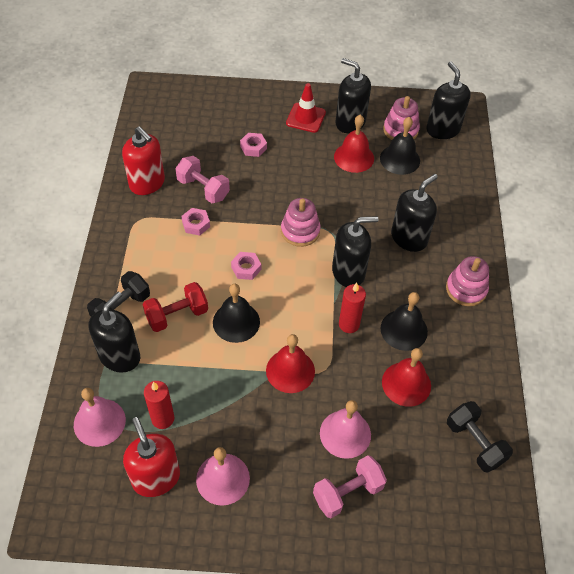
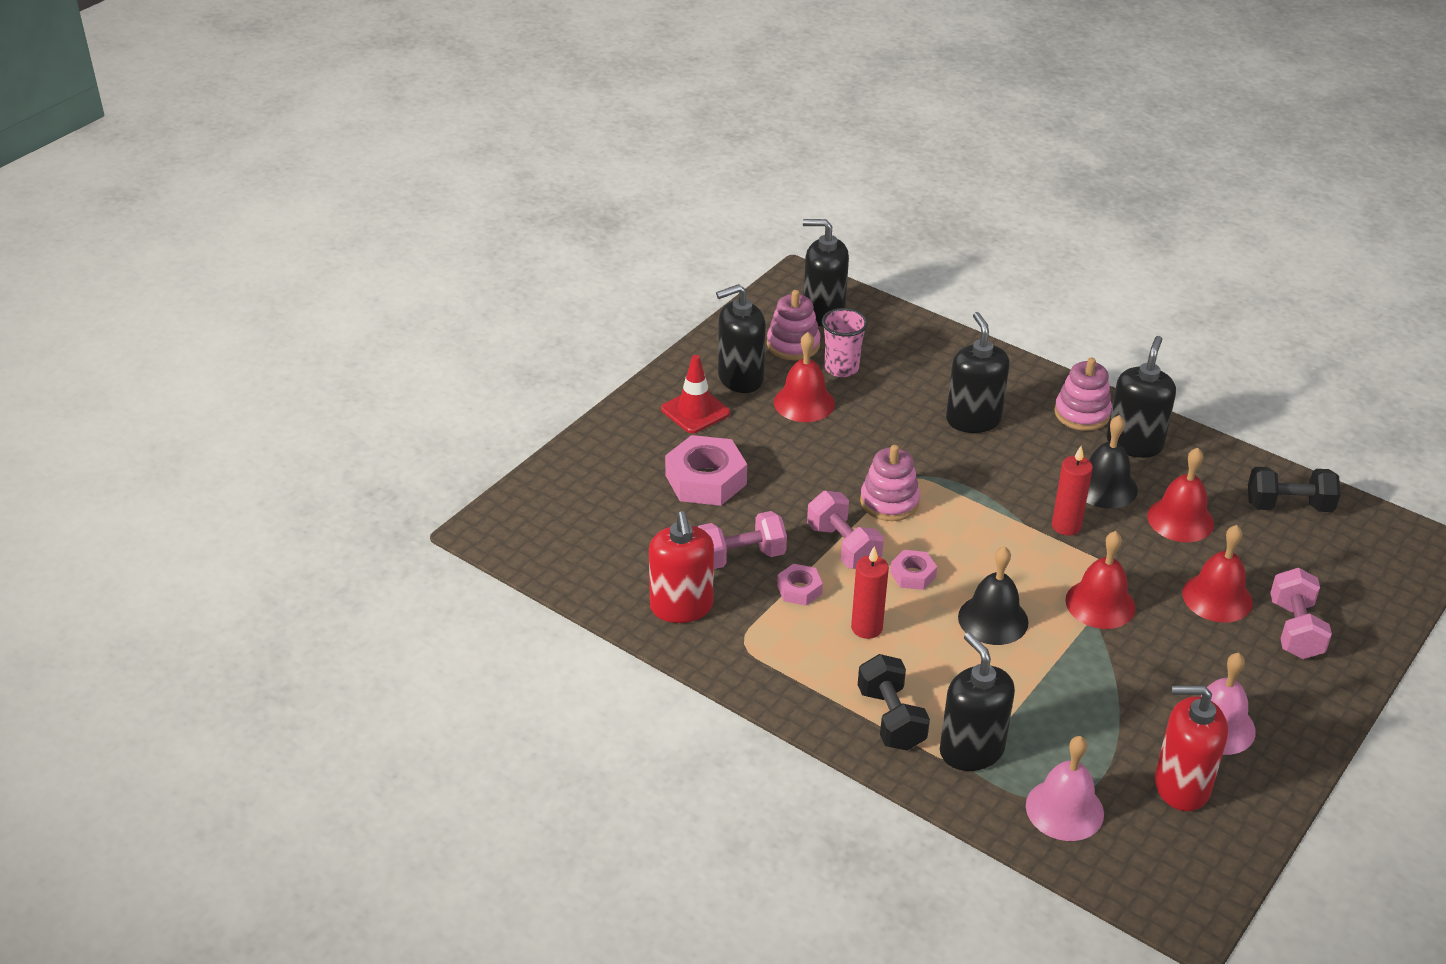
camera: 55 degrees left, 15 degrees down
red soap dispenser [122,126,165,195] -> red soap dispenser turned 90 degrees clockwise [649,511,714,623]
red dumbbell [143,282,208,332] -> none
red candle [144,381,174,429] -> red candle moved to [851,546,889,639]
pink nut [240,133,267,157] -> pink nut [665,435,747,506], size x1.90
pink bell [320,400,371,459] -> red bell [1182,525,1253,623]
black soap dispenser [332,216,378,287] -> black soap dispenser moved to [1107,336,1176,458]
black bell [380,117,420,175] -> pink cup [822,308,868,377]
none -> pink dumbbell [807,491,884,569]

